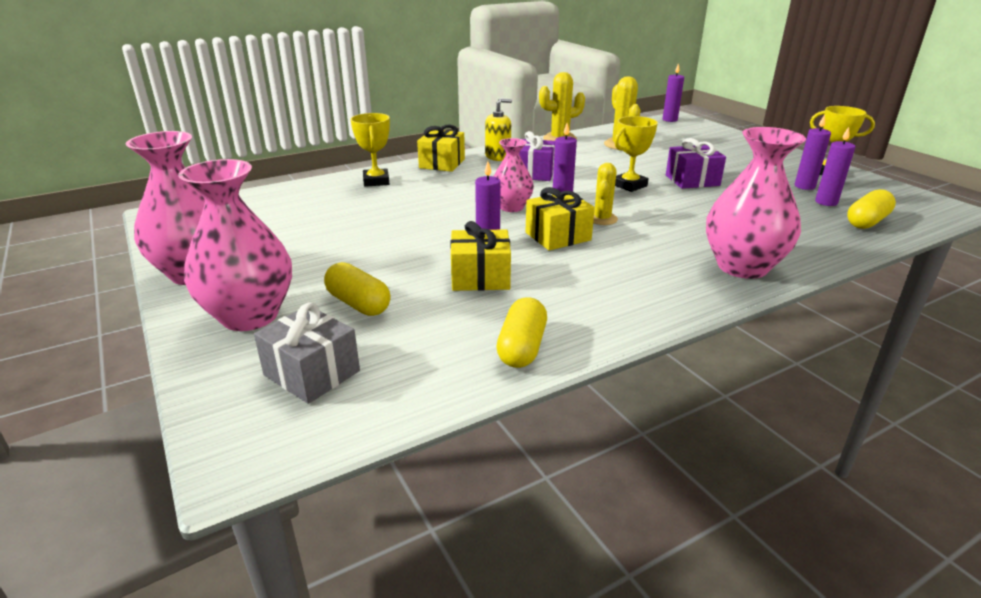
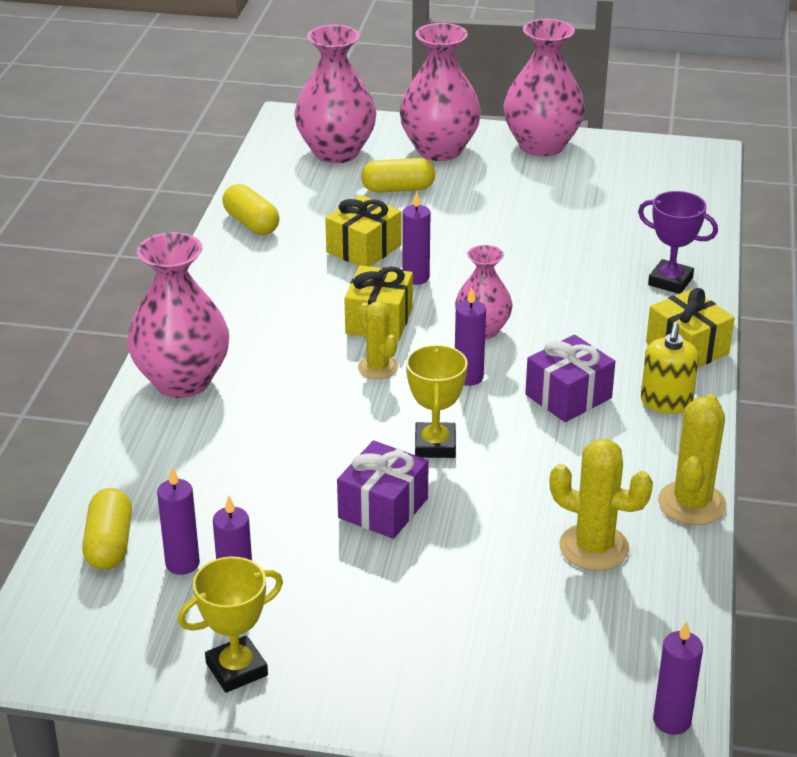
camera: 130 degrees right, 5 degrees up
grey gift [254,302,360,404] -> pink vase [295,25,376,163]
yellow trophy [351,113,390,187] -> purple trophy [638,191,718,294]

